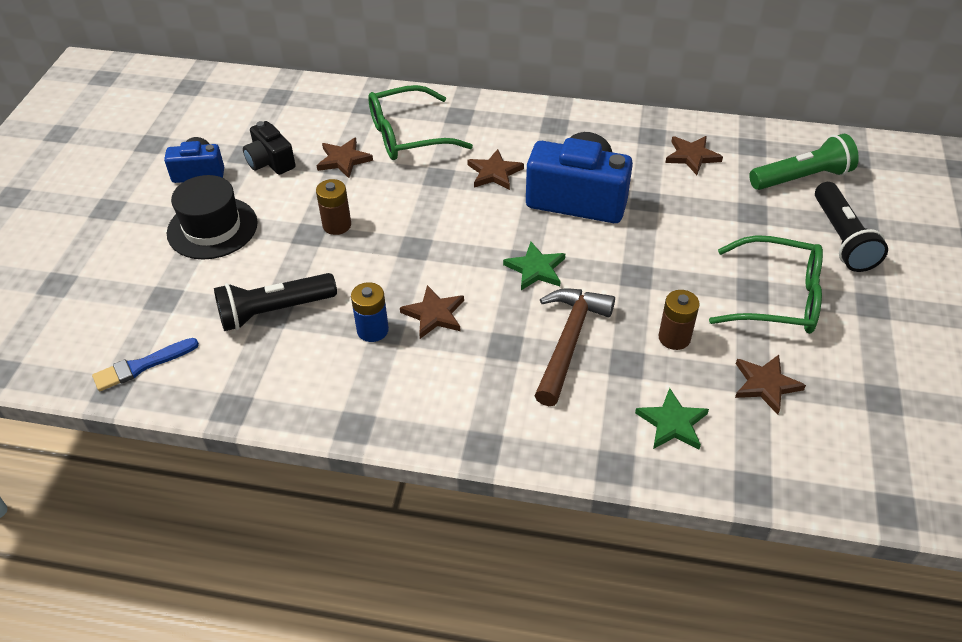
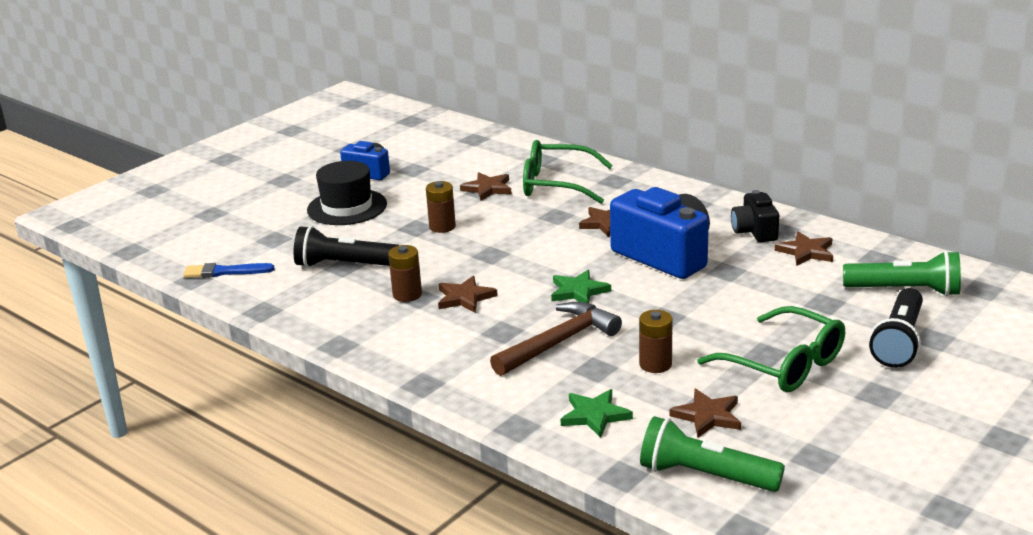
camera: 30 degrees right, 20 degrees down
black camera [243,121,295,175] -> black camera moved to [731,190,779,242]
blue battery [351,282,389,342] -> brown battery [388,245,422,302]
none -> green flashlight [640,416,785,492]

